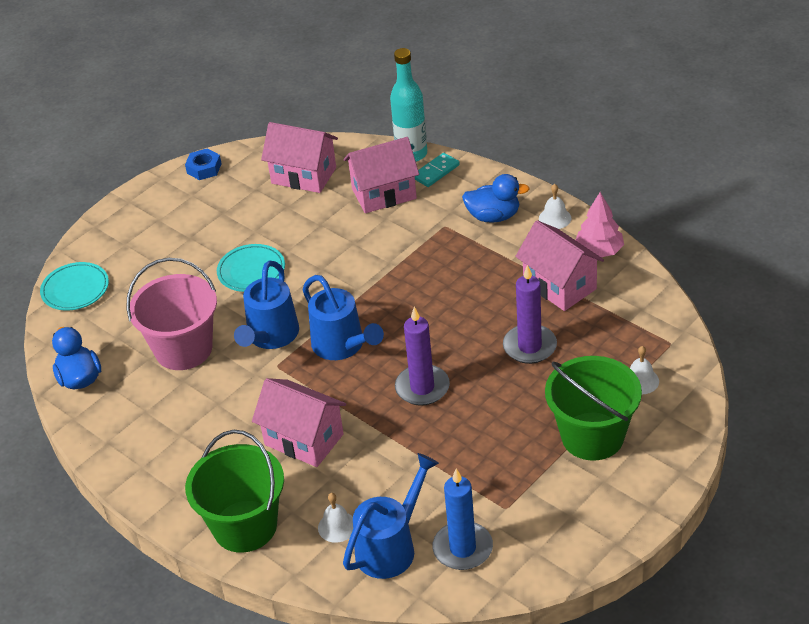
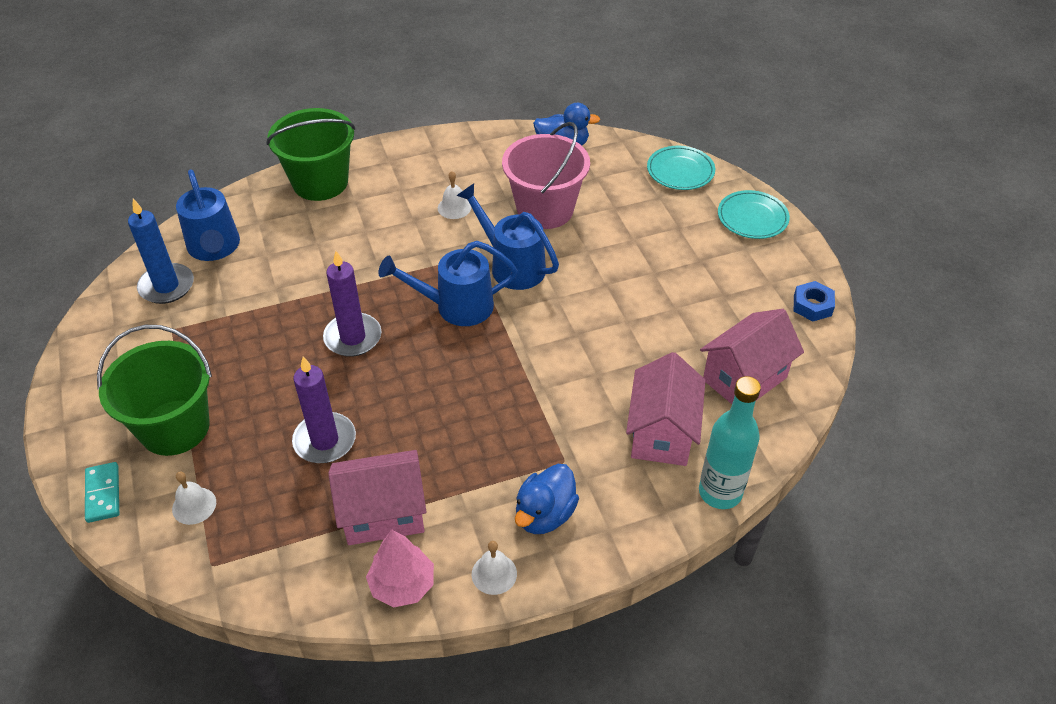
camera: 115 degrees right, 5 degrees up
turquoise plate [217,244,285,292] -> turquoise plate moved to [718,190,790,239]
pink house [252,378,346,467] -> none
white bell [318,493,353,543] -> white bell moved to [438,171,471,219]
turquoise domino [415,153,460,187] -> turquoise domino moved to [85,462,119,523]

